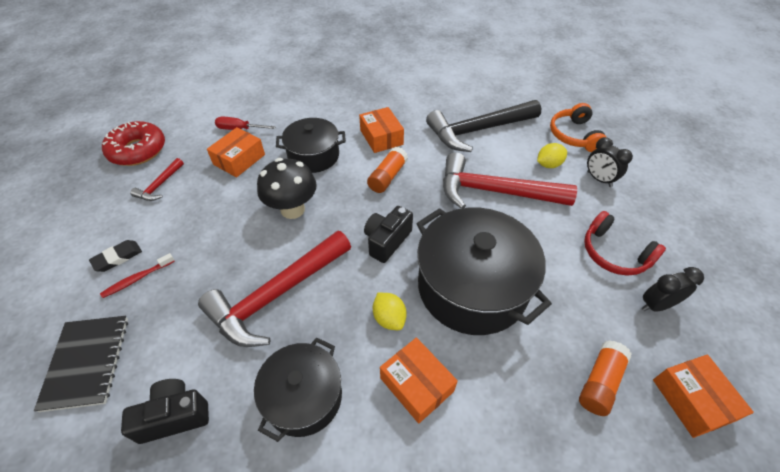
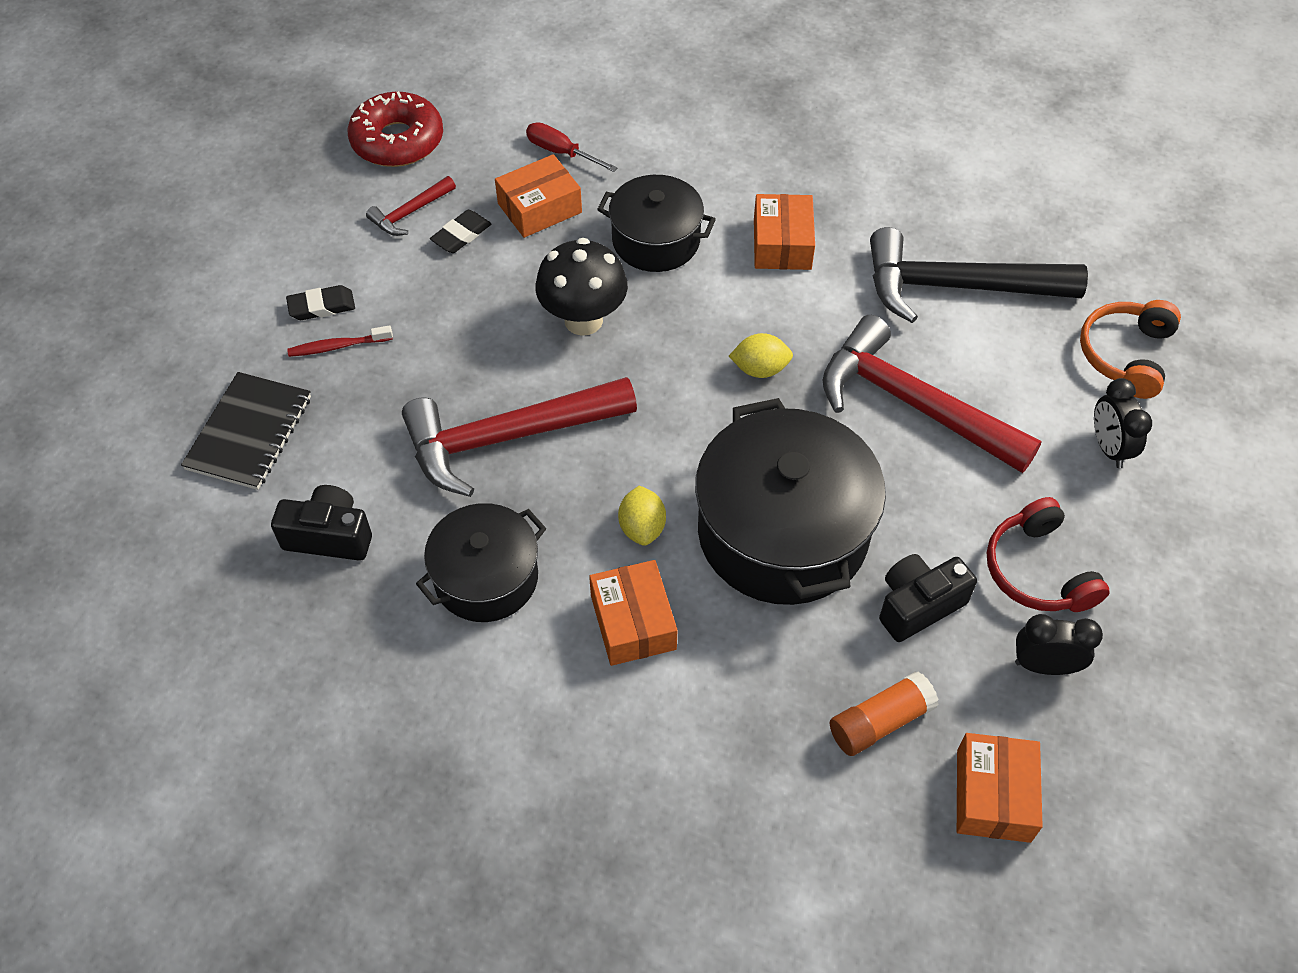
camera: 25 degrees right, 5 degrees up
black camera [364,206,413,263] -> black camera moved to [879,554,977,642]
orange glue stick [367,147,408,193] -> none
yellow lemon [537,143,567,168] -> yellow lemon moved to [729,333,793,378]
none -> black eraser [430,210,491,253]

